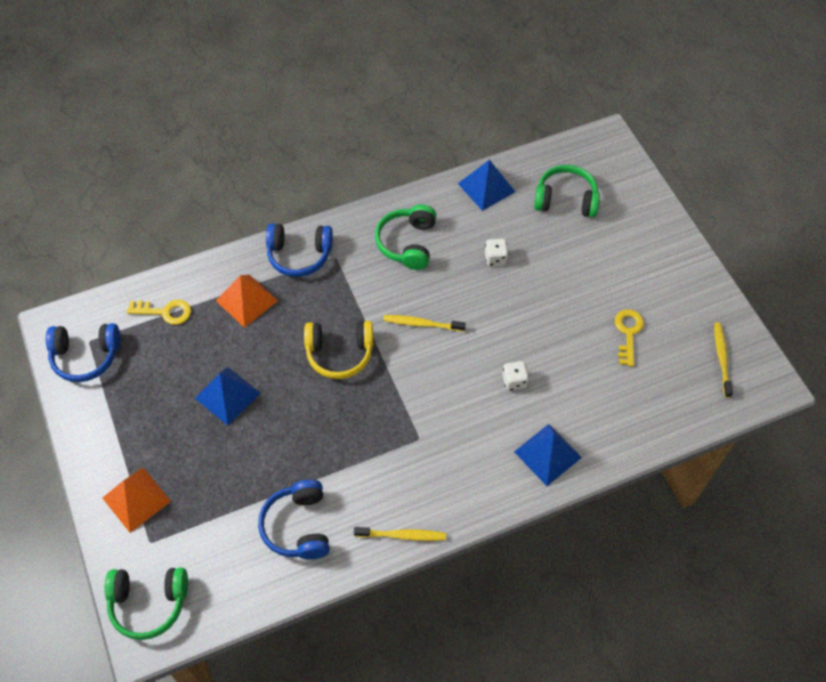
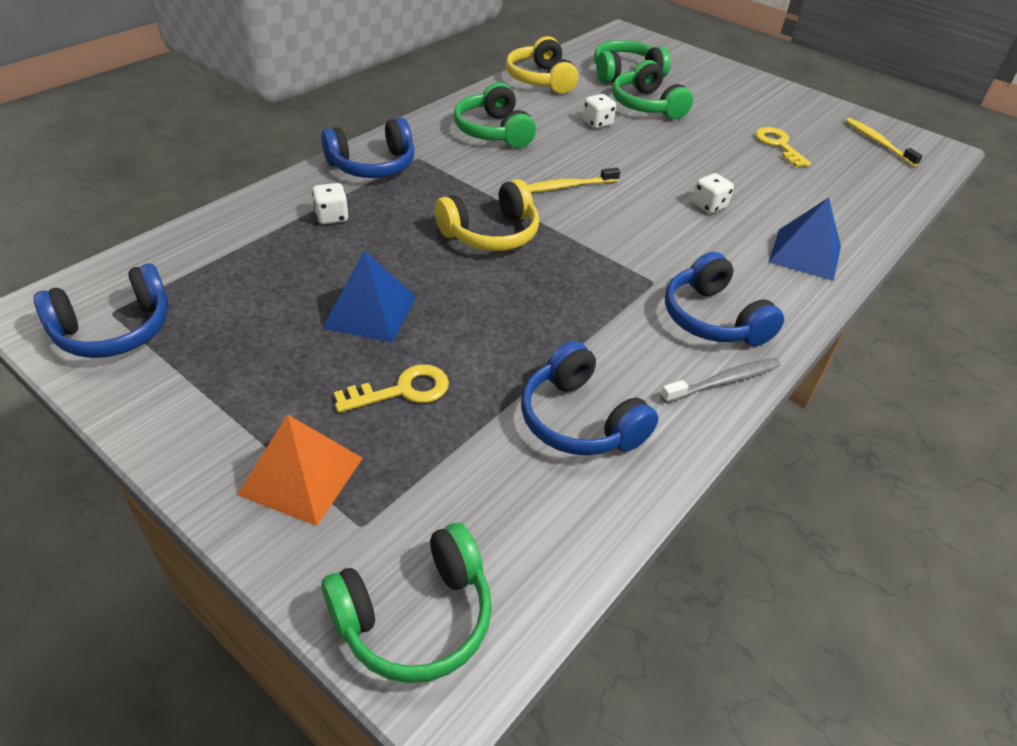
camera: 30 degrees left, 15 degrees down
yellow key [126,300,191,325] -> yellow key moved to [334,364,449,413]
orange pyramid [216,275,278,328] -> white dice [312,183,349,224]
yellow toothbrush [354,527,446,541] -> grey toothbrush [660,358,781,403]
blue pyramid [458,160,515,211] -> yellow headphones [506,36,579,94]
none -> green headphones [612,60,693,119]
none -> blue headphones [665,252,784,346]

